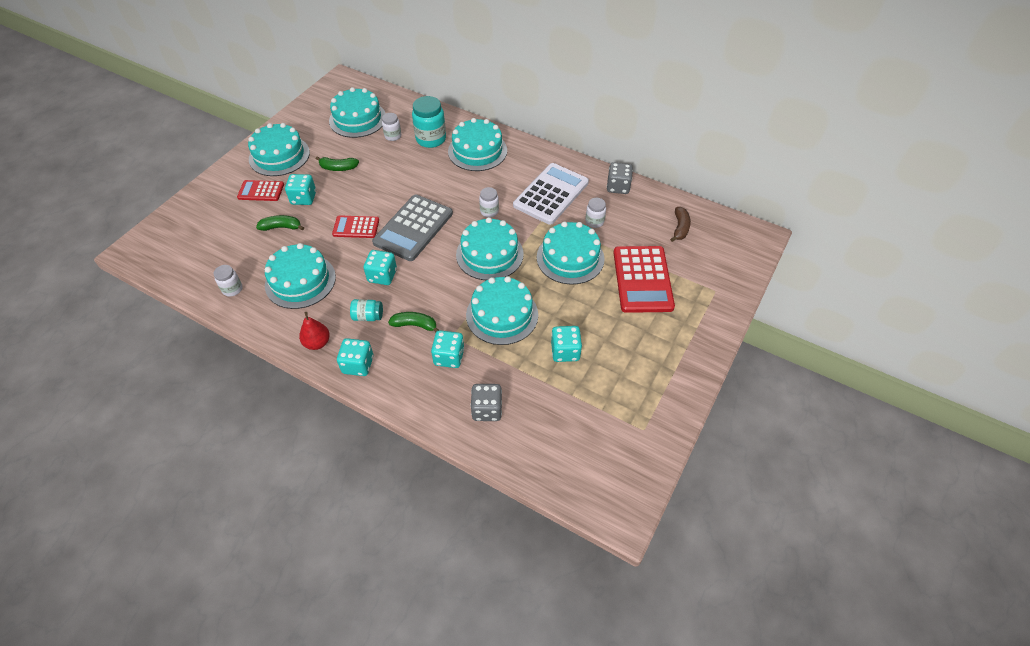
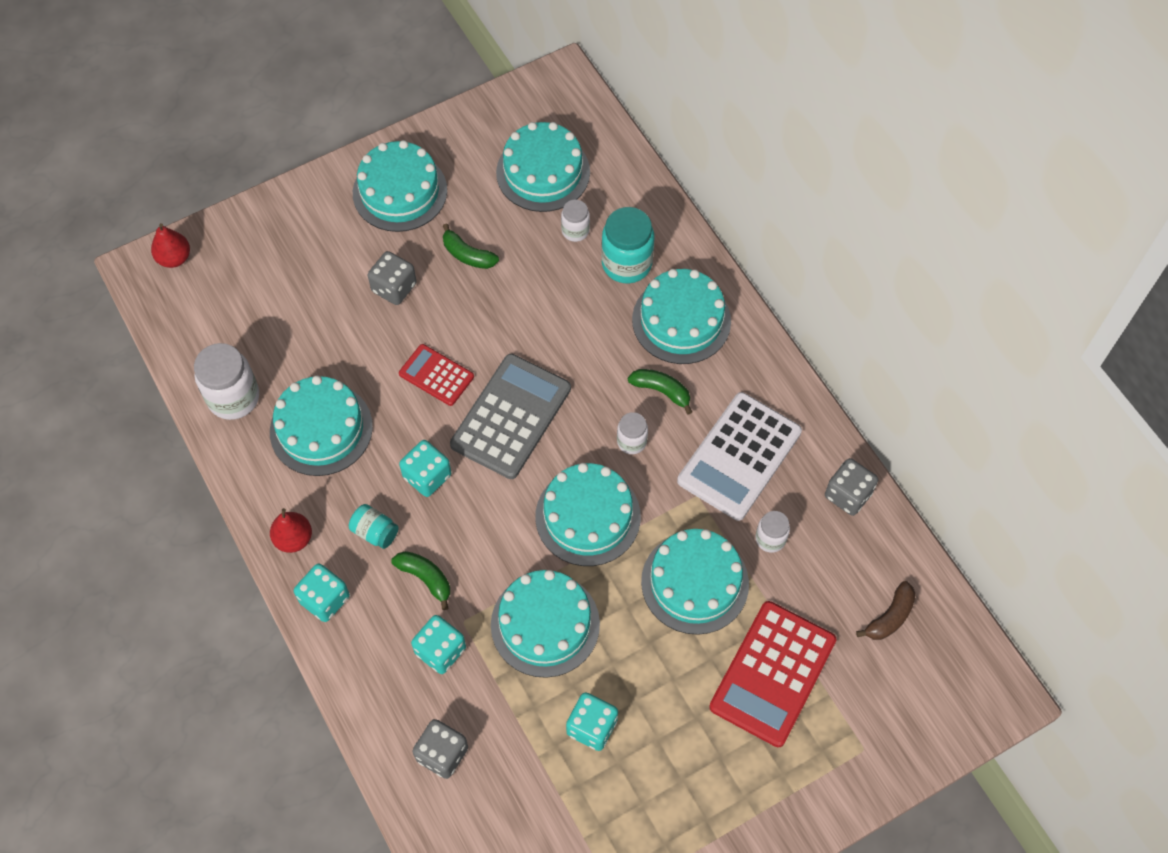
camera: 30 degrees right, 10 degrees up
white jar [214,265,243,297] -> white jar [194,343,259,420], size x1.79
red calculator [237,180,284,201] -> none
green banana [256,215,304,231] -> green banana moved to [628,369,693,415]
turquoise dice [285,174,316,205] -> grey dice [368,251,417,305]
grey calculator [372,195,453,261] -> grey calculator turned 150 degrees clockwise [450,354,571,479]
white calculator [513,163,589,225] -> white calculator turned 150 degrees clockwise [677,392,802,521]
none -> red pear [151,223,190,268]

